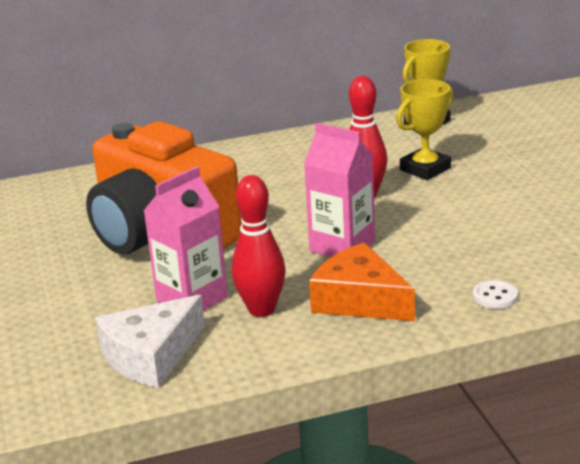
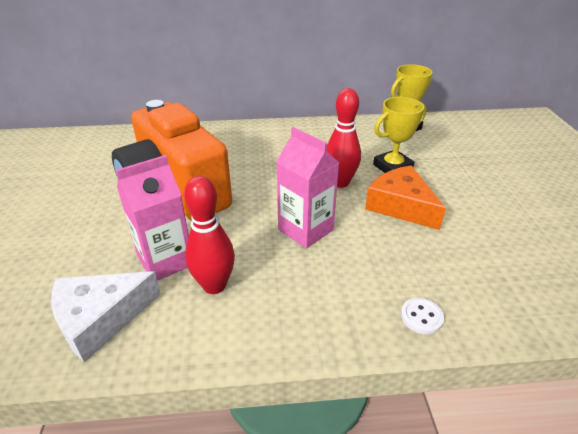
camera: 10 degrees right, 10 degrees up
orange cheese [309,243,415,321] -> orange cheese moved to [365,165,446,230]

